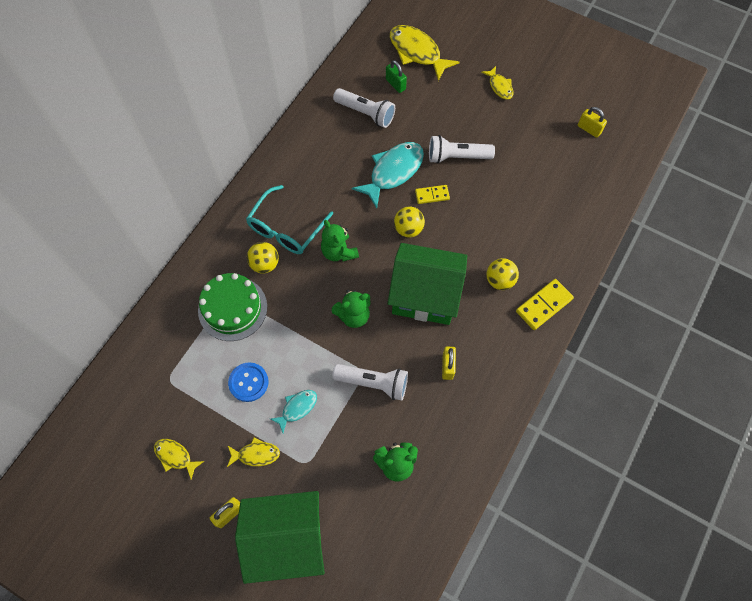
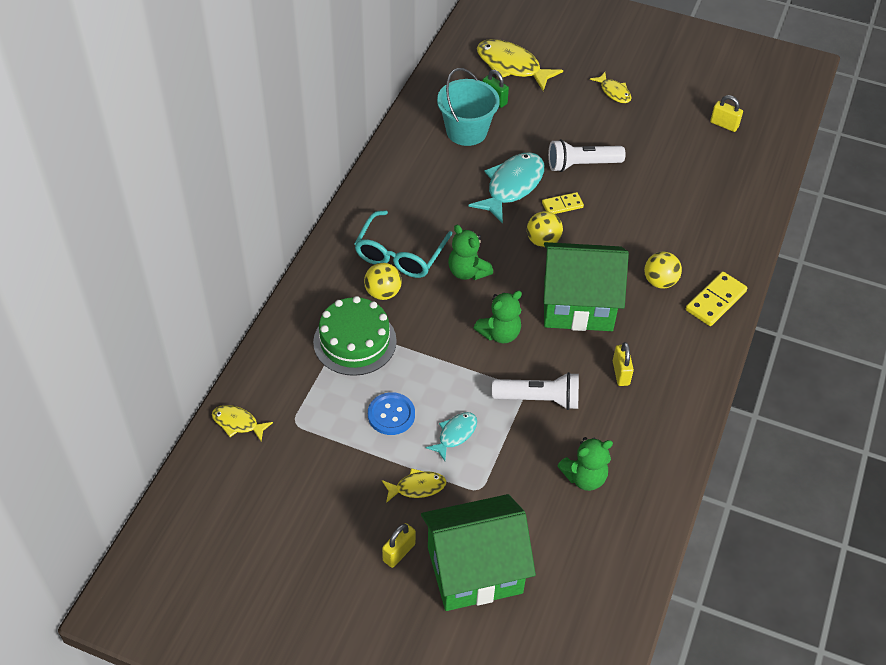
camera: 10 degrees left, 15 degrees down
yellow fish [154,439,204,480] -> yellow fish moved to [212,405,273,441]
white flashlight [333,88,395,128] -> turquoise bucket [437,68,500,146]

